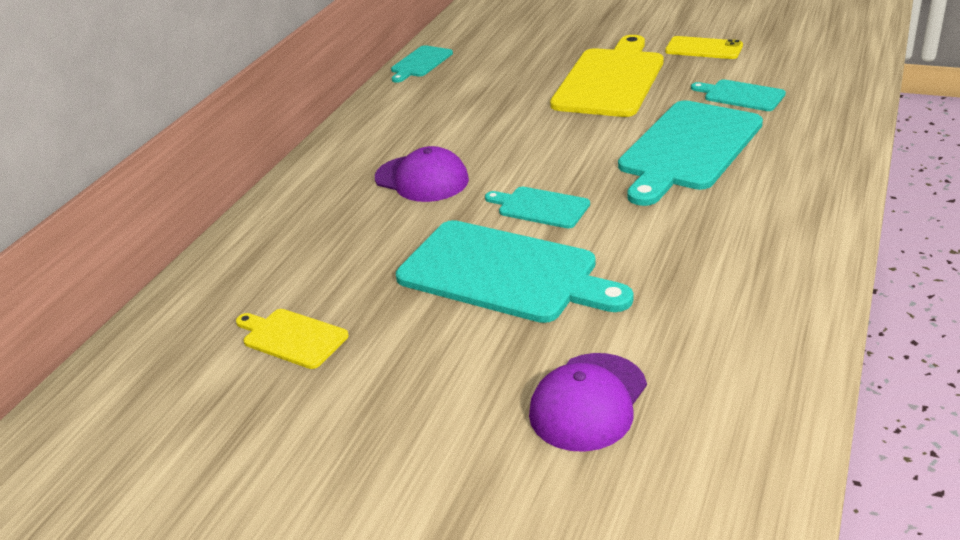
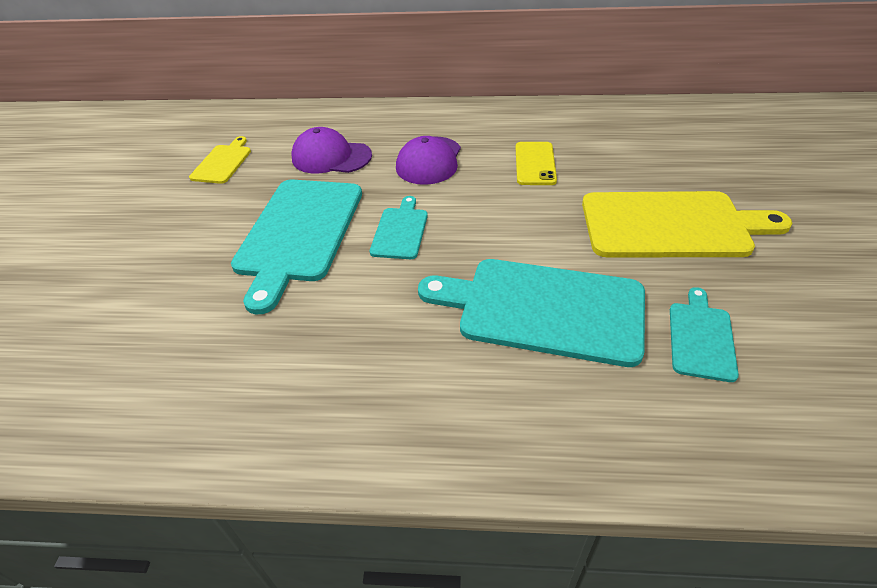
camera: 70 degrees right, 10 degrees up
turquoise cutting board [391,45,453,83] -> none
purple cap [529,353,647,452] -> purple cap moved to [292,127,372,173]
yellow phone [665,36,743,59] -> yellow phone moved to [515,142,557,185]

